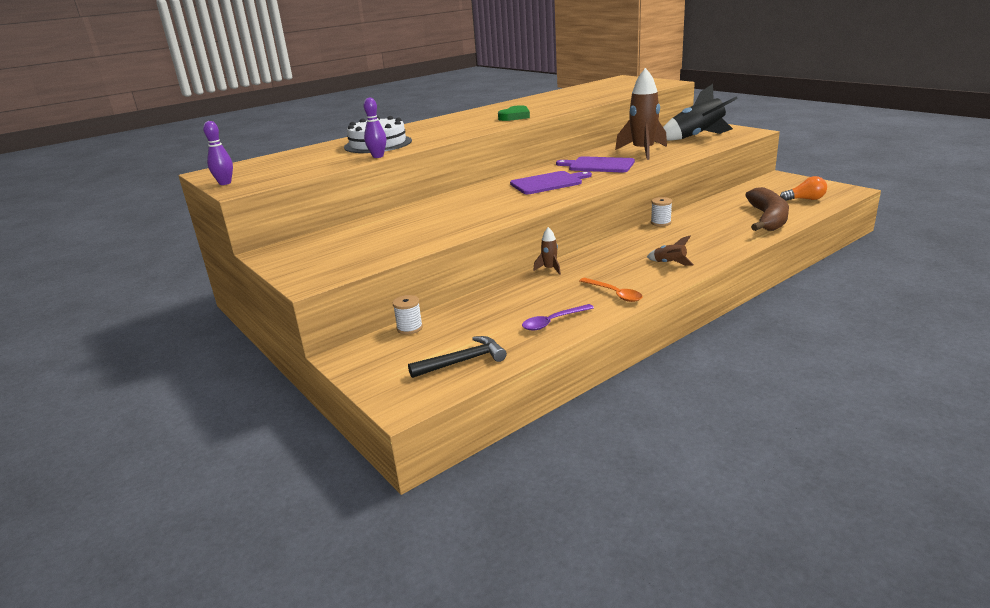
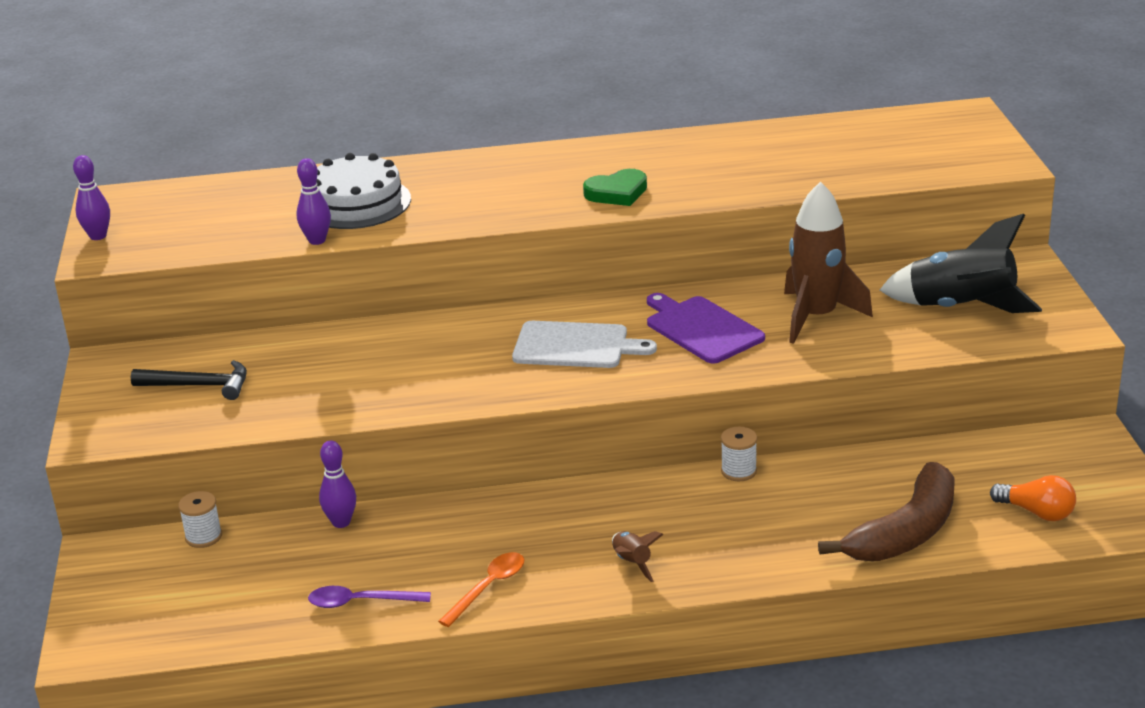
camera: 30 degrees right, 5 degrees up
black hammer [408,336,507,378] -> black hammer moved to [131,360,247,400]
purple cutting board [510,171,592,194] -> white cutting board [512,321,657,368]
brown rocket [533,227,561,275] -> none
orange spoon [579,278,643,302] -> orange spoon turned 135 degrees counterclockwise [438,552,524,627]
none -> purple bowling pin [319,440,356,528]

